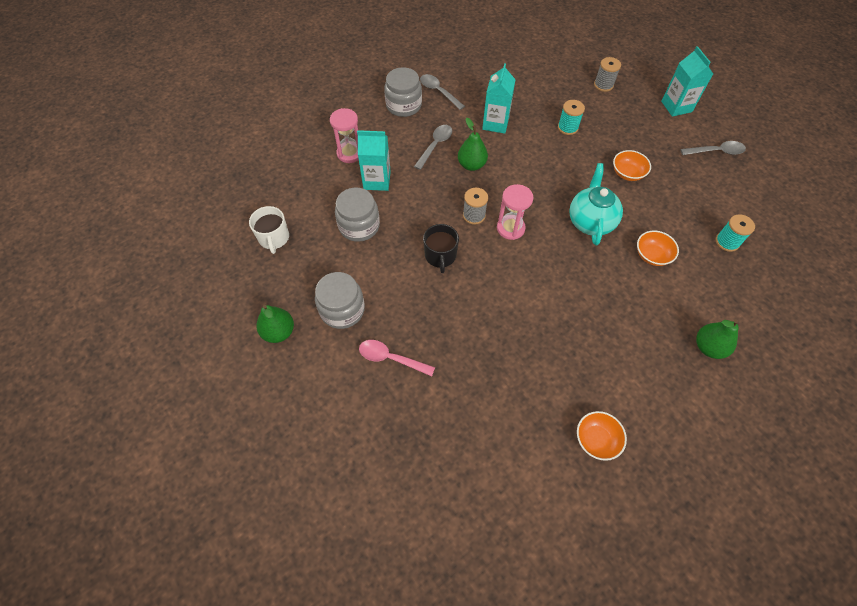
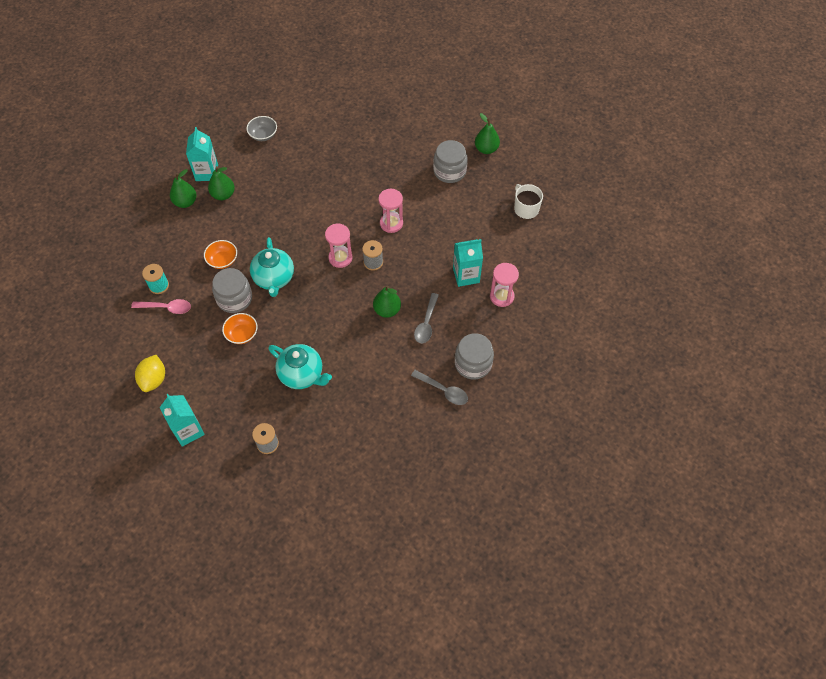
camera: 165 degrees right, 0 degrees up
grey jar [335,187,380,242] -> grey jar moved to [212,268,252,313]
pink spoon [359,340,435,376] -> pink spoon moved to [131,299,191,314]
black mug [423,224,459,273] -> pink hourglass [378,189,403,233]
turquoise carton [482,63,516,134] -> turquoise carton moved to [186,127,218,181]
turquoise spool [558,100,585,135] -> turquoise teapot [269,344,332,389]
orange bowl [577,411,627,461] -> grey bowl [246,116,277,141]
grey spoon [681,141,746,155] -> yellow lemon [135,355,165,392]
none -> green pear [208,166,235,200]

